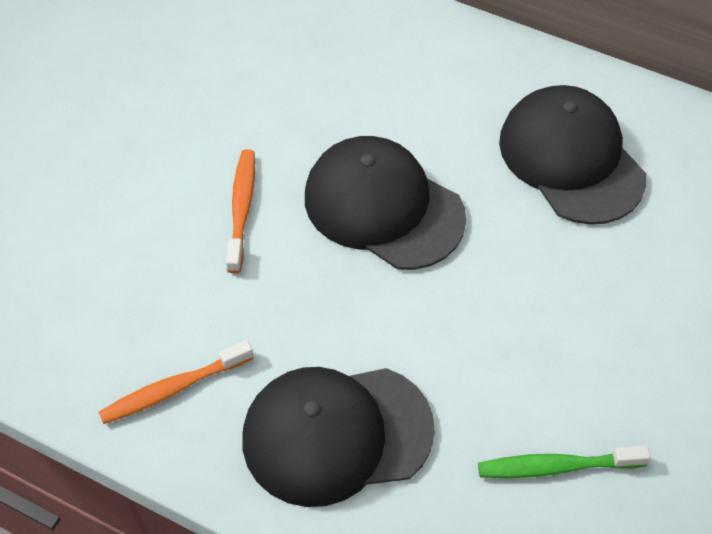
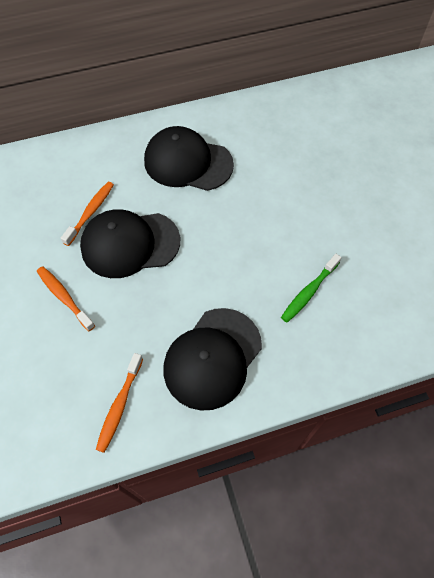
camera: 45 degrees left, 5 degrees up
none -> orange toothbrush [61,182,114,246]

